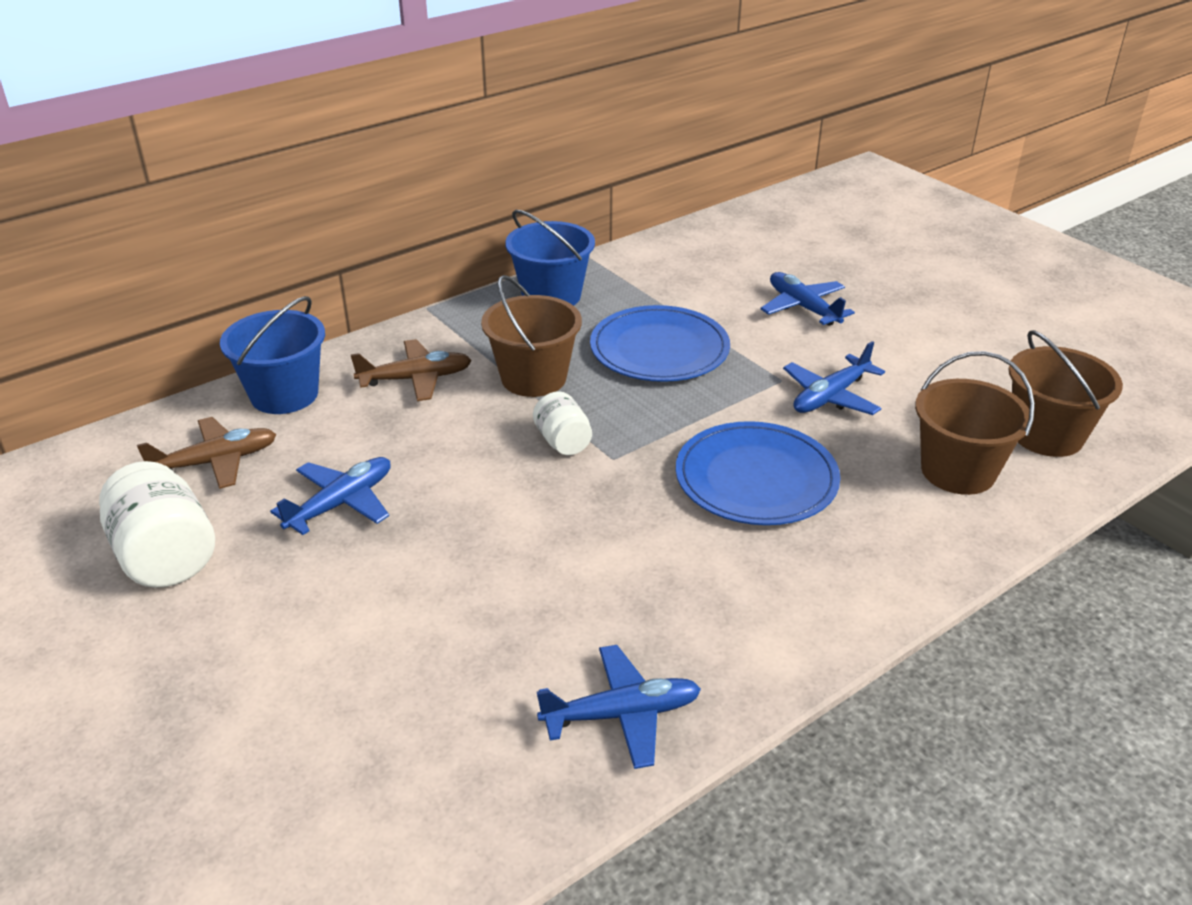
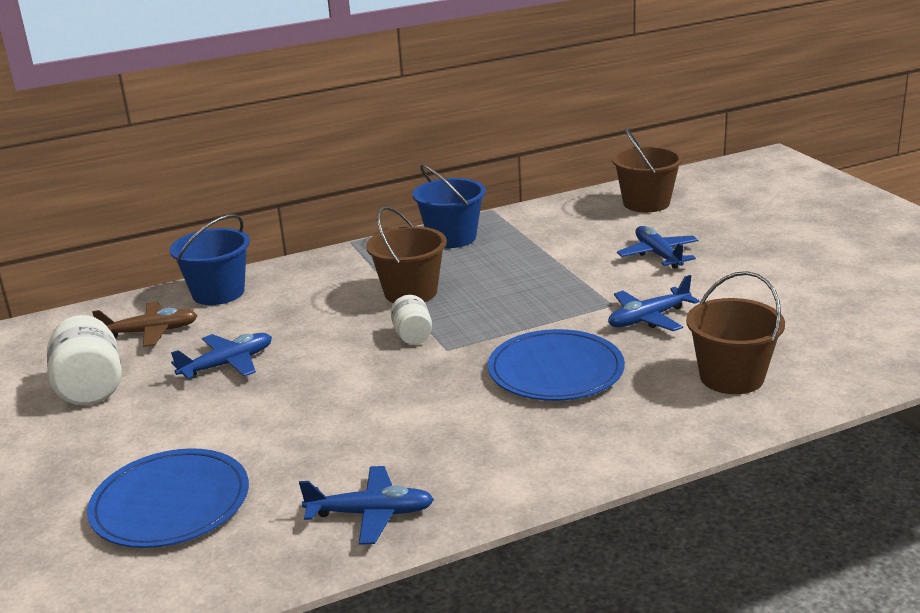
camera: 15 degrees right, 10 degrees down
brown plane [351,339,472,401] -> none
blue plate [590,305,730,382] -> blue plate moved to [87,448,249,548]
brown bucket [1009,330,1123,457] -> brown bucket moved to [612,128,683,212]

